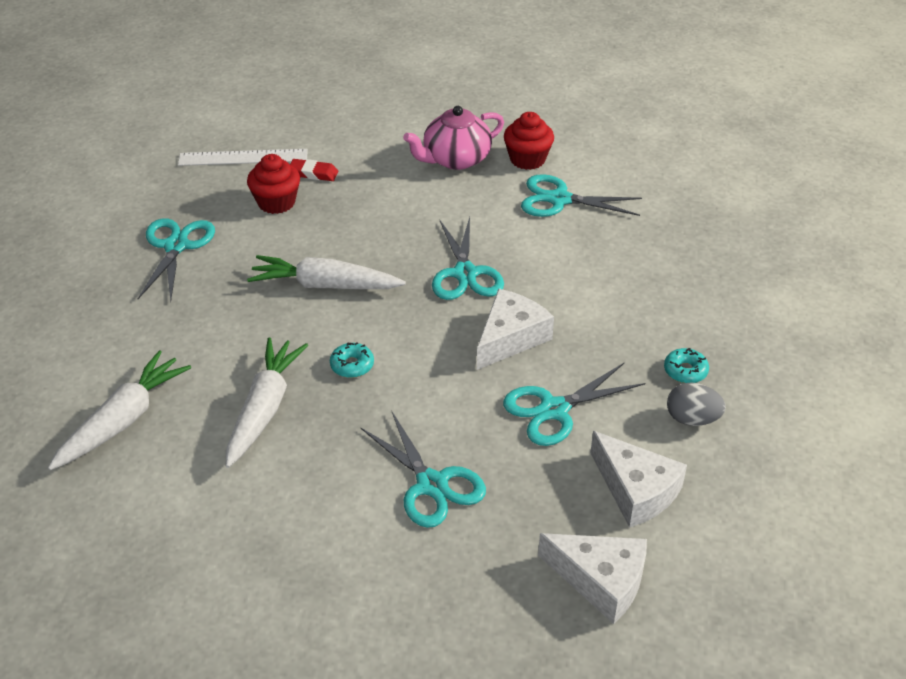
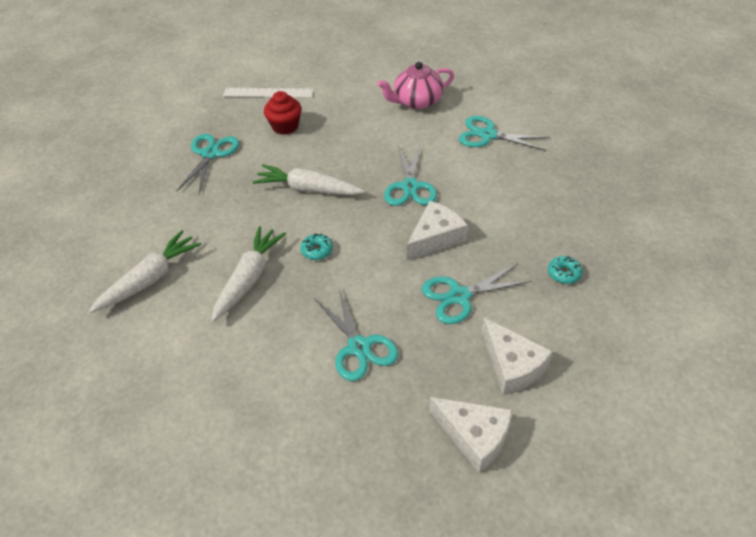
camera: 10 degrees right, 5 degrees up
red eraser [290,159,338,181] -> none
red cupcake [504,112,554,170] -> none
grey egg [667,382,726,426] -> none

